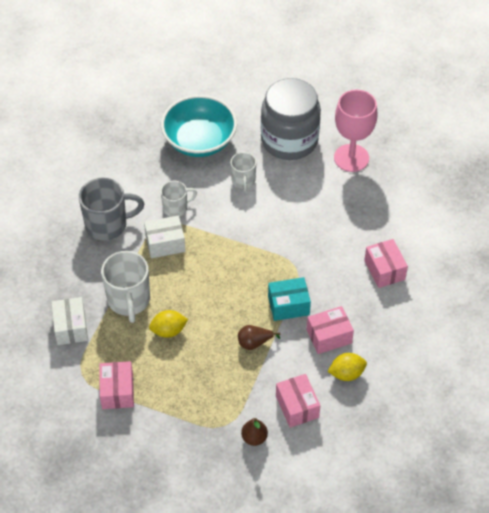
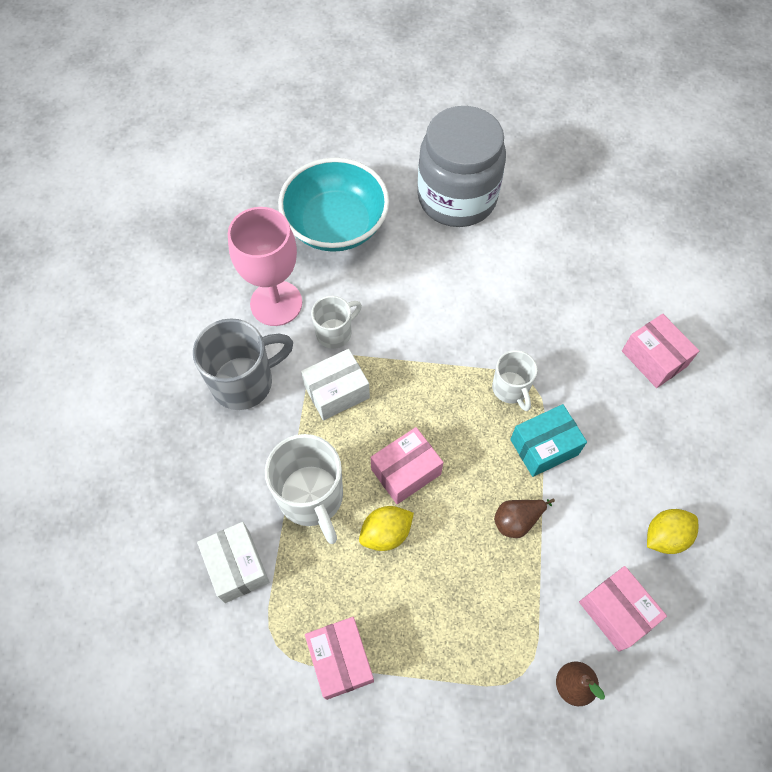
camera: 15 degrees left, 10 degrees up
white mug [231,152,256,191] -> white mug moved to [492,350,538,411]
pink box [307,306,354,354] -> pink box moved to [371,427,444,504]
pink goblet [334,90,377,172] -> pink goblet moved to [228,207,302,326]

